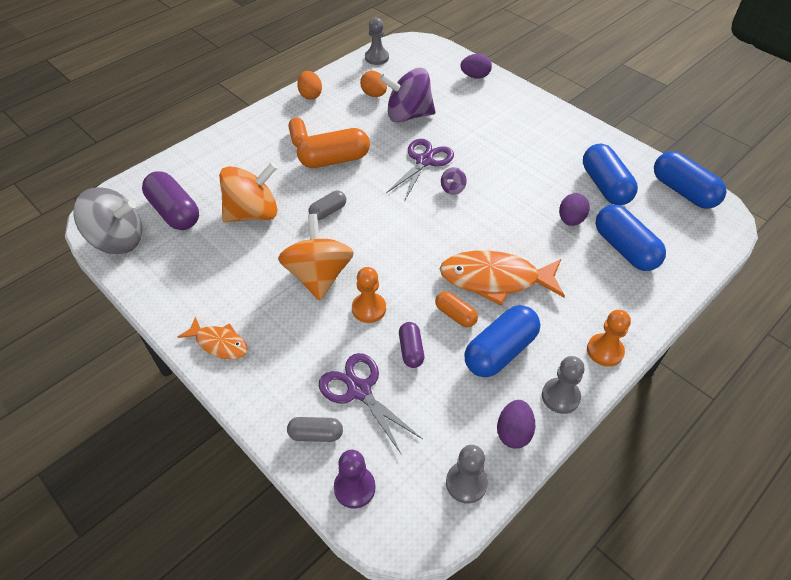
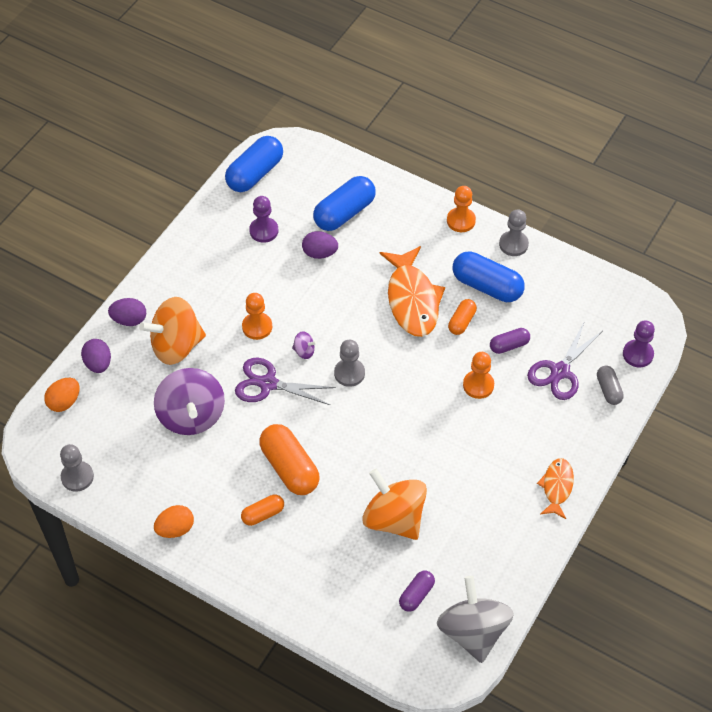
camera: 105 degrees left, 5 degrees up
purple capsule [142,171,199,230] -> purple capsule [399,571,435,612], size x0.54
orange spinning top [278,214,354,300] -> orange spinning top moved to [139,297,206,365]
grey capsule [308,191,346,220] -> none
orange egg [360,71,387,97] -> orange egg moved to [44,378,79,412]
grey pawn [446,445,488,504] -> grey pawn moved to [334,340,365,387]
purple egg [497,400,535,449] -> purple egg moved to [108,298,146,326]
blue capsule [583,144,638,205] -> purple pawn [249,196,278,243]
none -> orange pawn [242,293,272,340]

